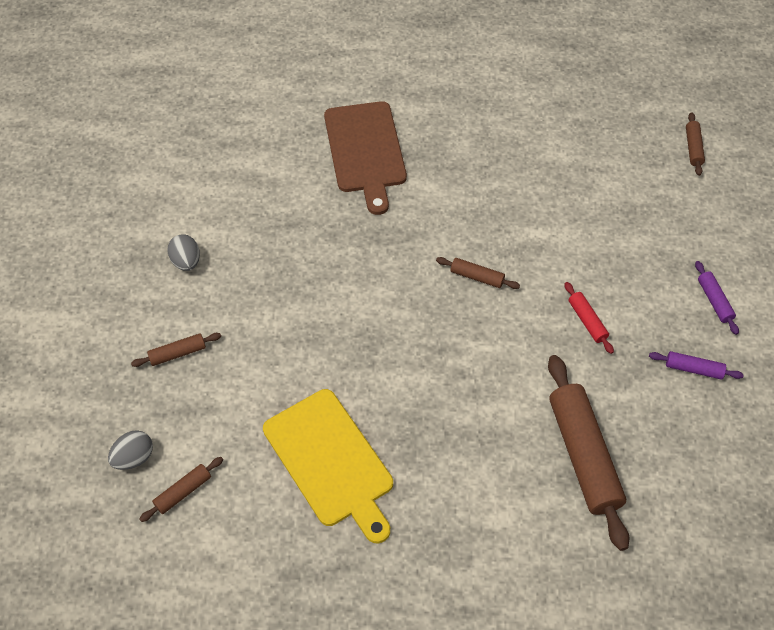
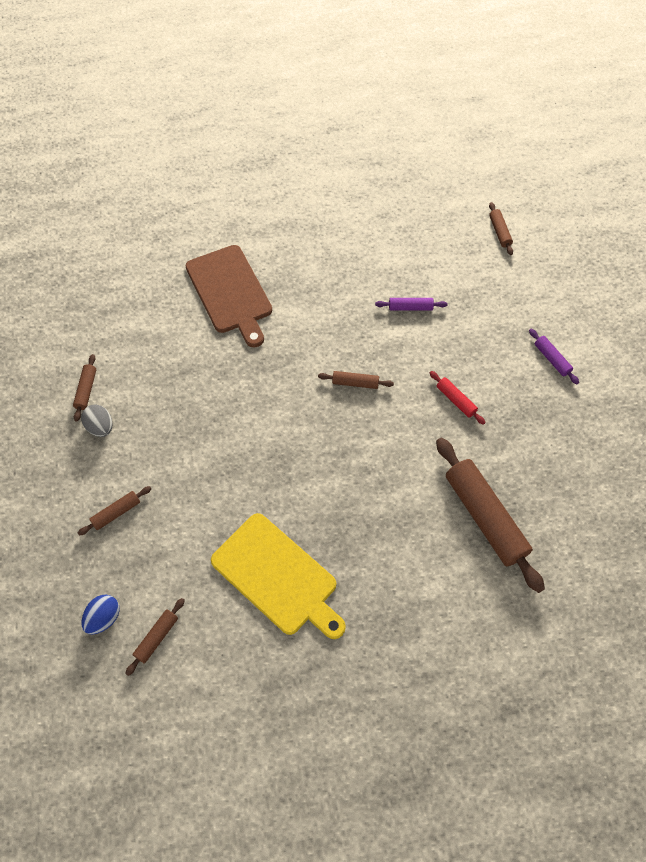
camera: 15 degrees left, 5 degrees up
grey egg [108,430,153,470] -> blue egg [82,595,120,634]
purple rolling pin [649,351,744,379] -> purple rolling pin moved to [375,298,447,311]
none -> brown rolling pin [73,354,96,422]

